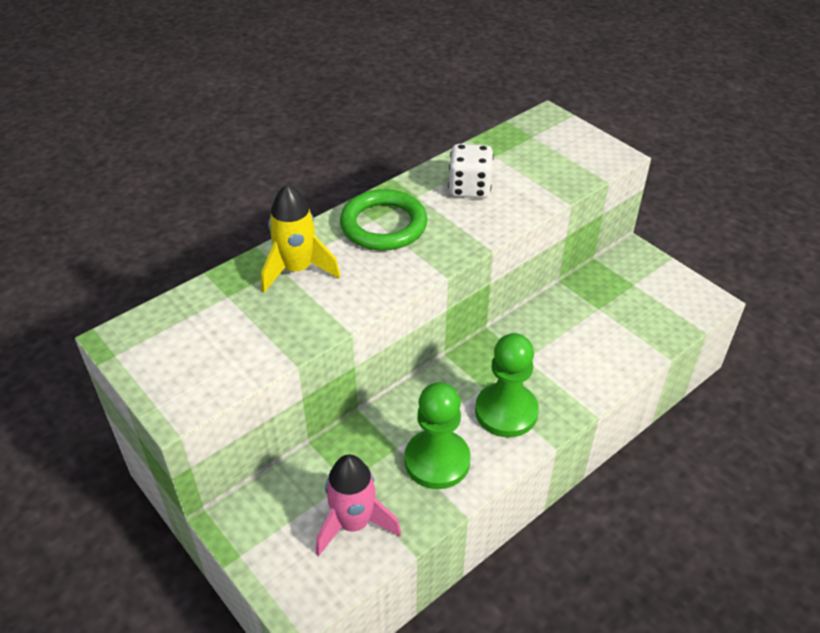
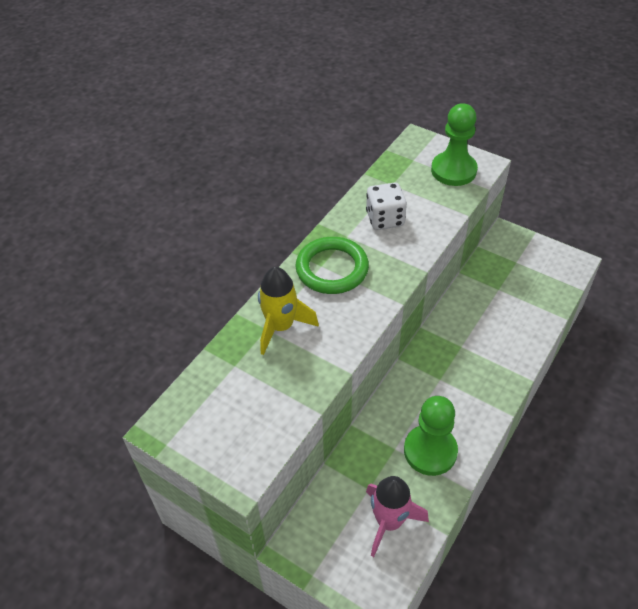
camera: 15 degrees left, 5 degrees up
green pawn [475,333,539,437] -> green pawn moved to [431,103,478,186]

